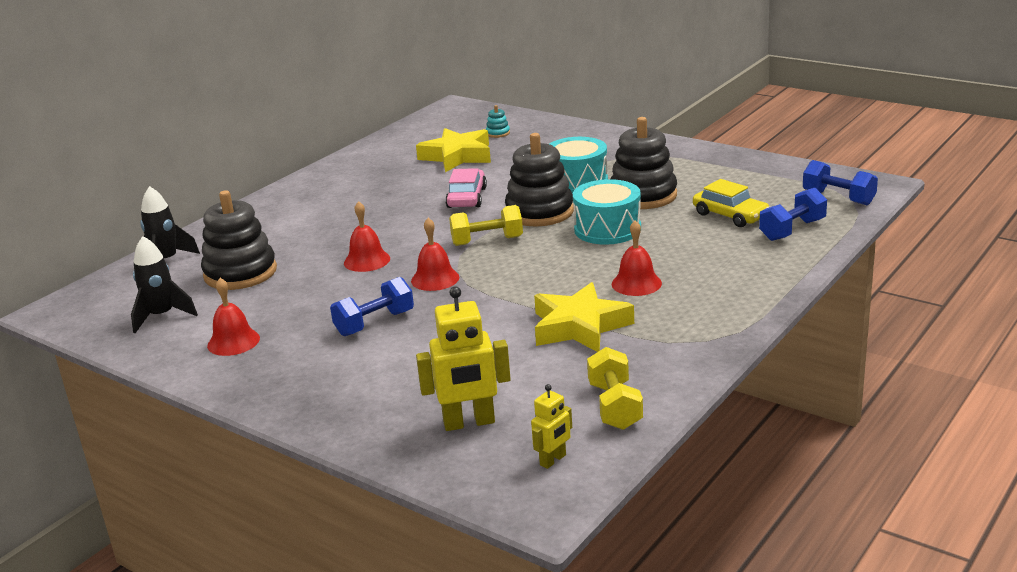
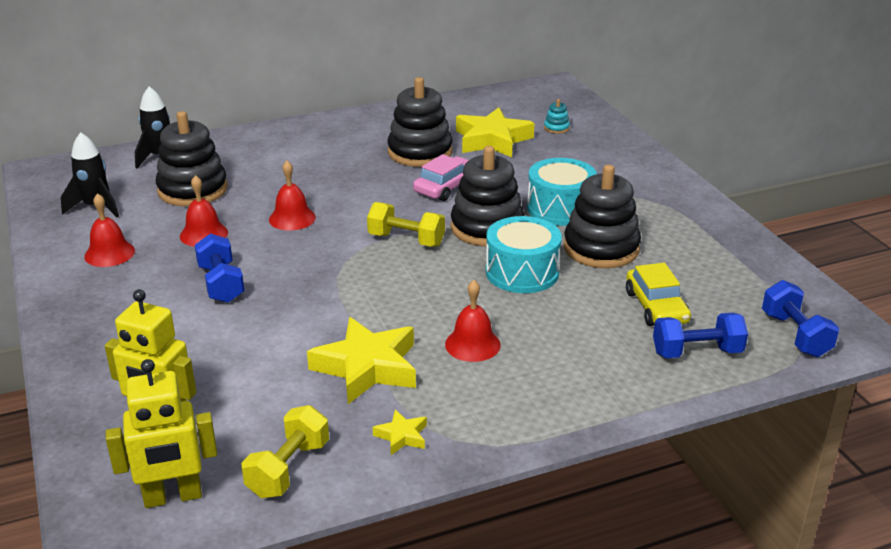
camera: 30 degrees right, 5 degrees up
blue dumbbell [330,277,414,336] -> blue dumbbell turned 75 degrees clockwise [195,234,244,303]
red bell [411,218,459,291] -> red bell moved to [180,175,228,247]
yellow robot [531,384,572,469] -> yellow robot [106,359,217,508], size x1.81
none -> yellow star [373,410,427,455]
none -> black stacking toy [387,77,453,167]

